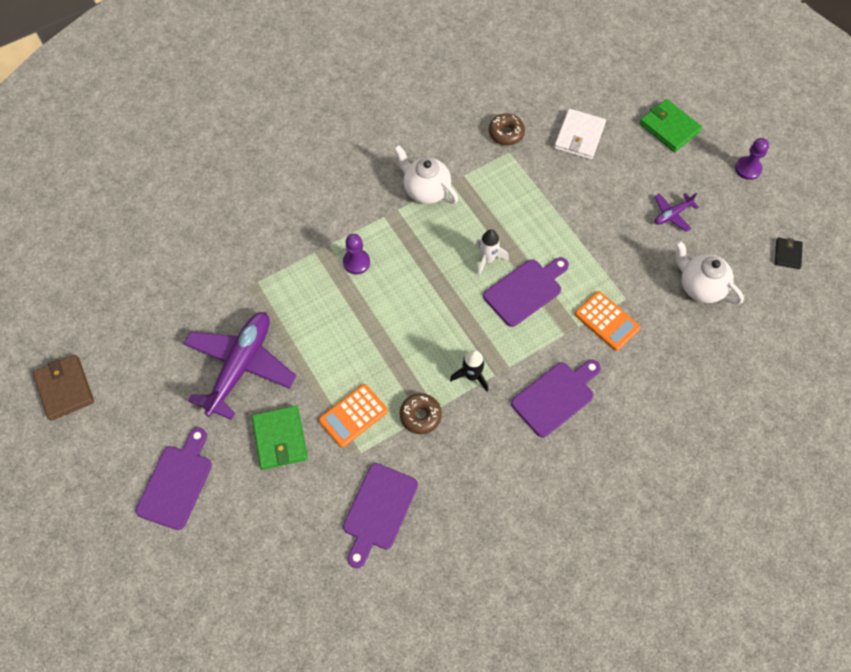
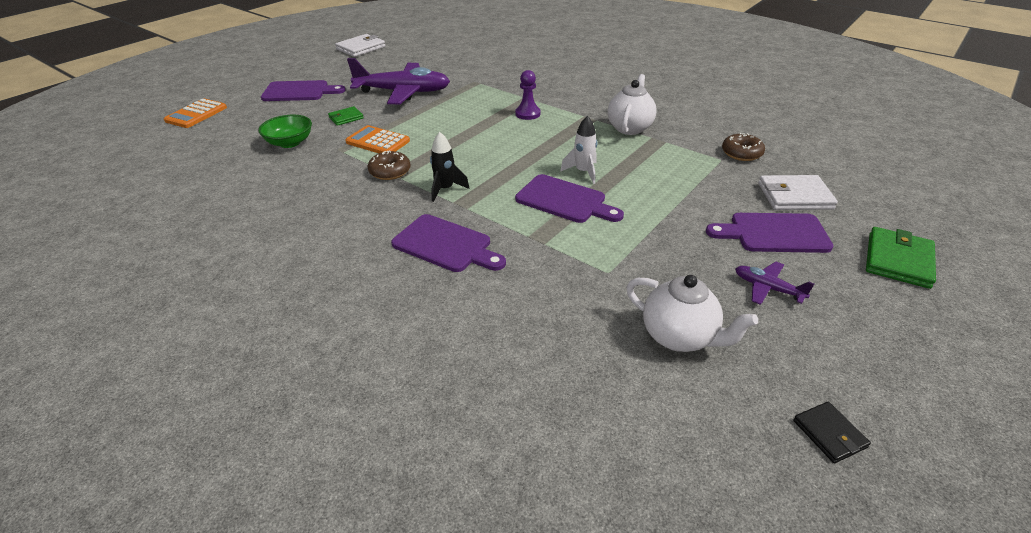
camera: 70 degrees right, 25 degrees down
brown wallet [33,355,94,421] -> white wallet [335,34,385,57]
green wallet [252,405,308,470] -> green wallet [328,106,364,126], size x0.59
purple cutting board [343,463,418,568] -> purple cutting board moved to [706,213,833,253]
orange calculator [575,291,640,351] -> orange calculator moved to [164,98,227,128]
white teapot [675,240,744,305] -> white teapot turned 105 degrees clockwise [626,275,758,352]
purple pawn [735,138,769,180] -> none
black wallet [775,238,803,269] -> black wallet turned 75 degrees clockwise [793,402,871,463]
none -> green bowl [258,115,312,148]

